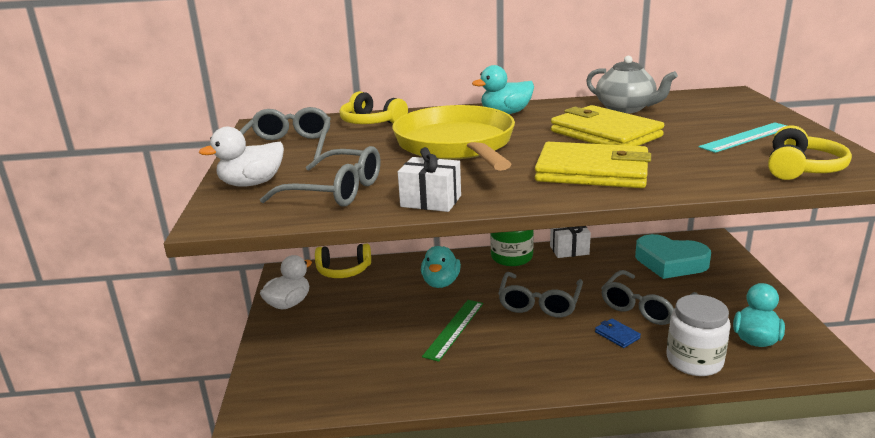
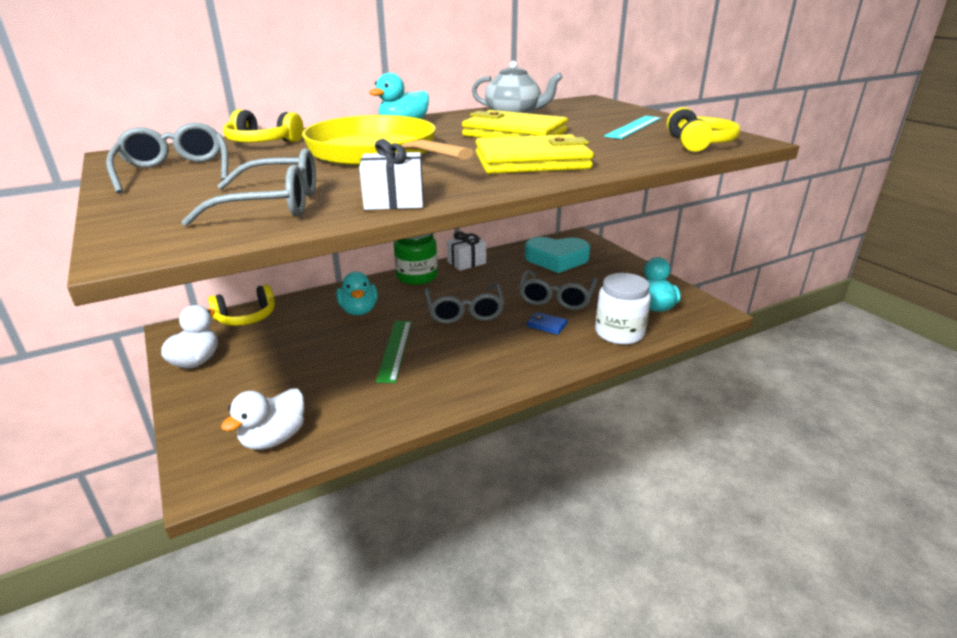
camera: 25 degrees left, 5 degrees up
white duck [199,127,284,187] -> white duck moved to [221,388,305,450]

